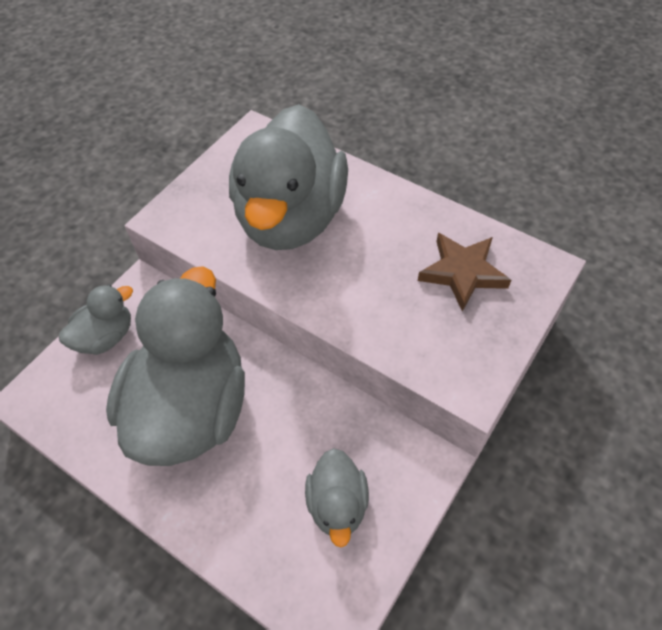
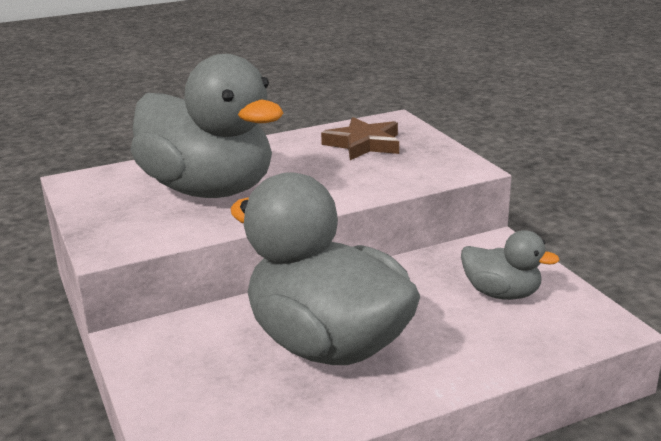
camera: 60 degrees left, 30 degrees down
grey duck [59,284,133,355] -> none

